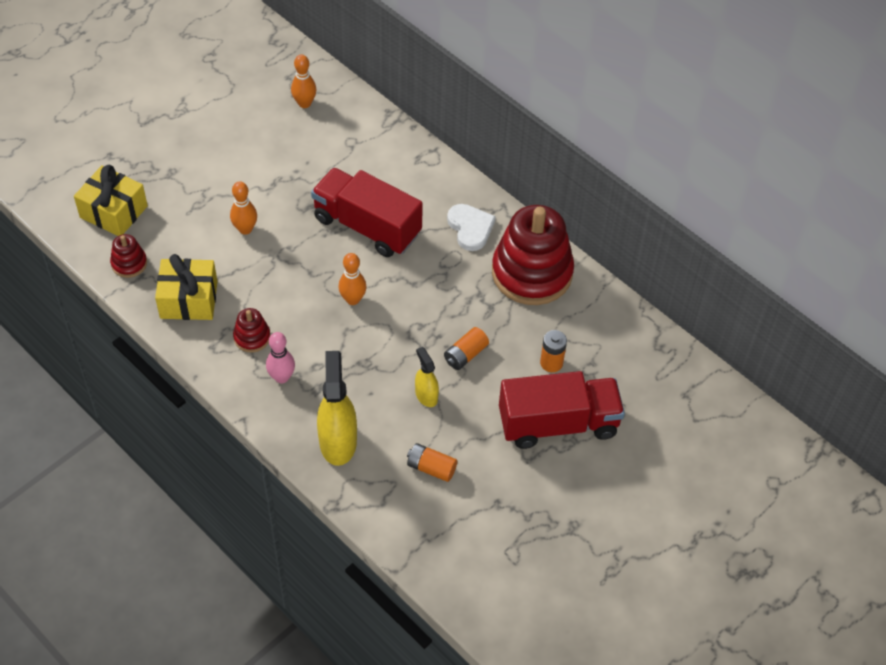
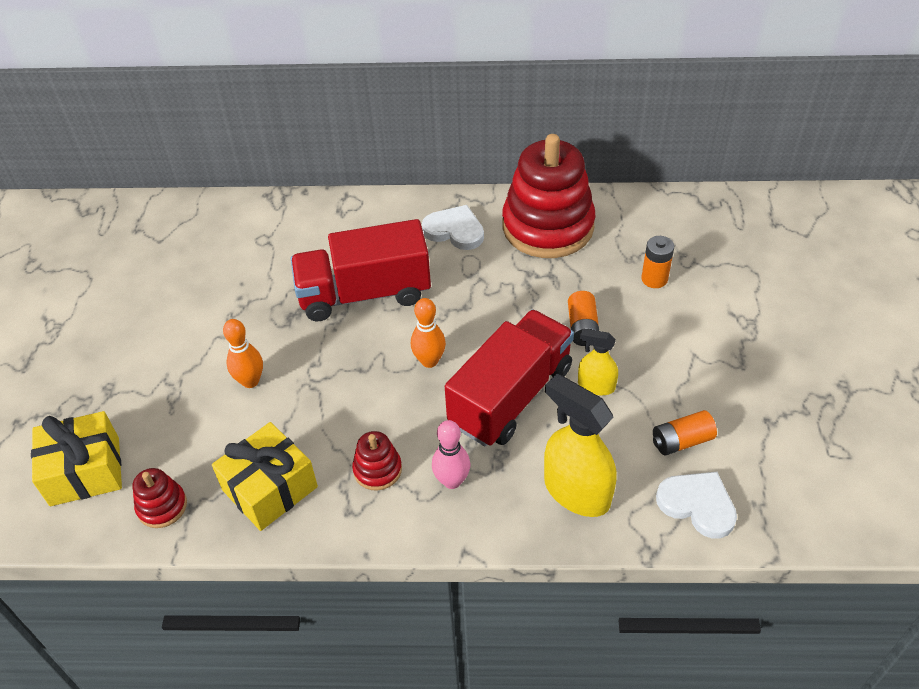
camera: 40 degrees left, 5 degrees down
orange bowling pin [291,54,317,108] -> none
red truck [499,371,625,449] -> red truck moved to [445,309,574,446]
none -> white heart [656,472,737,538]

